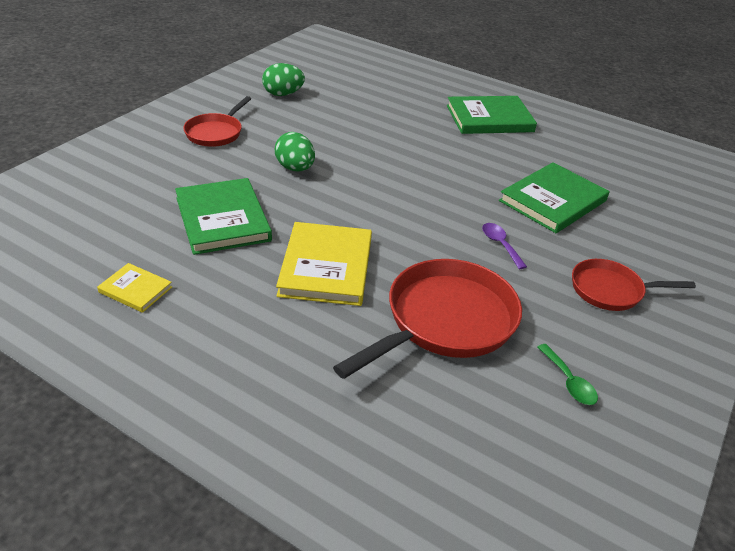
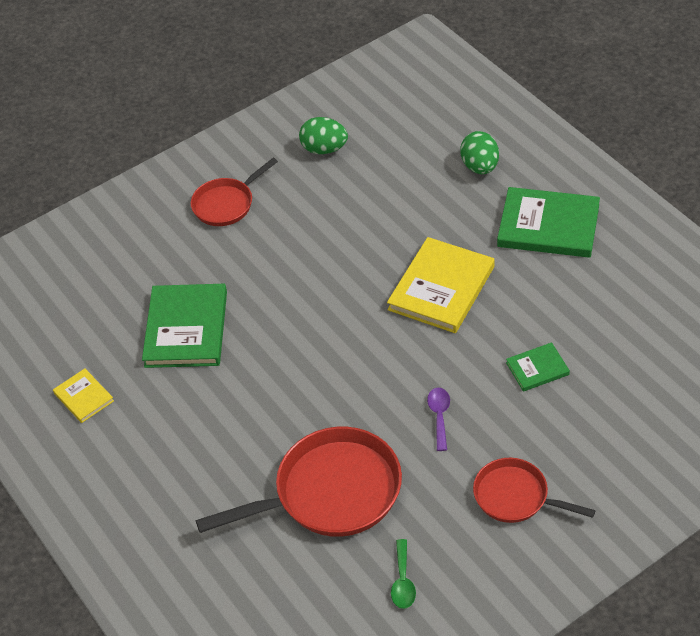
camera: 30 degrees right, 10 degrees up
green egg [275,132,315,172] -> green egg moved to [460,131,499,174]
yellow book [276,222,372,306] -> yellow book moved to [387,237,495,333]
green book [499,162,609,233] -> green book [506,342,570,392], size x0.51

